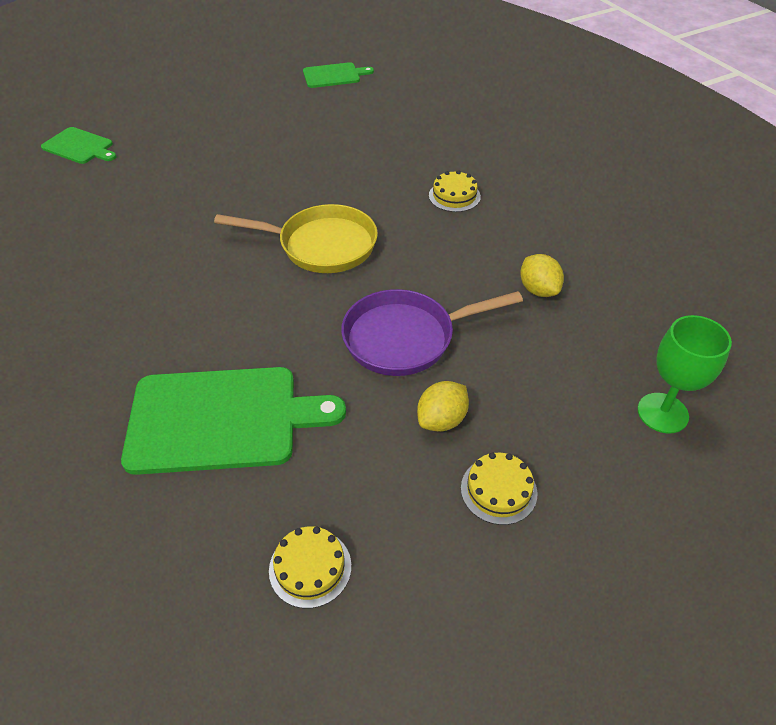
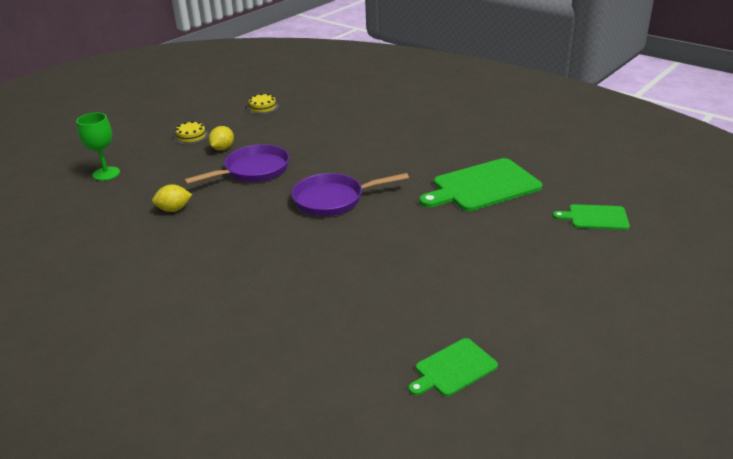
camera: 160 degrees right, 15 degrees down
green cutting board [121,367,346,475] -> green cutting board moved to [419,158,542,211]
yellow pan [214,204,378,273] -> purple pan [292,173,409,216]
yellow cake [429,170,481,212] -> none
yellow lemon [520,254,564,297] -> yellow lemon turned 60 degrees counterclockwise [152,184,192,212]

